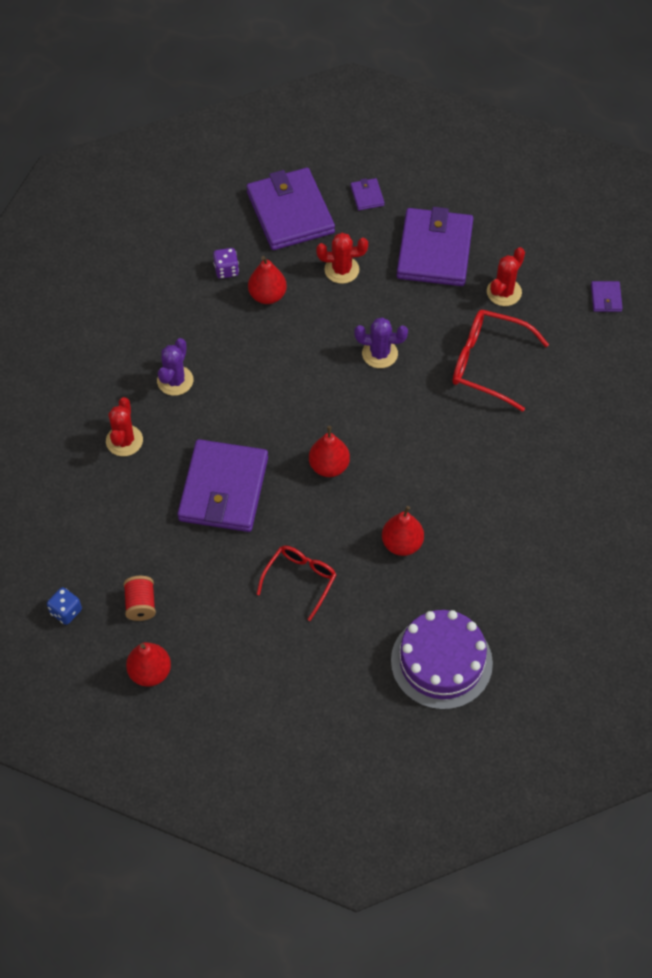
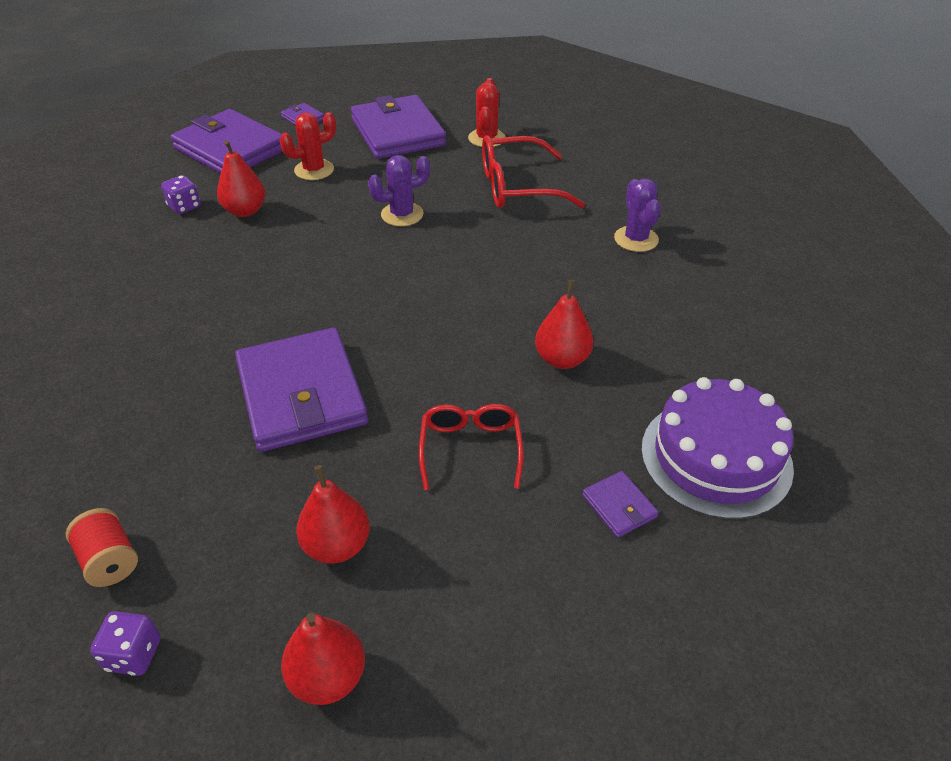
camera: 30 degrees left, 15 degrees down
blue dice [47,587,82,625] -> purple dice [90,611,160,676]
red cactus [106,397,143,456] -> none
red spool [124,576,156,621] -> red spool moved to [66,508,138,587]
purple cactus [157,338,193,396] -> purple cactus moved to [614,178,660,252]
red pear [309,426,350,477] -> red pear moved to [296,465,370,564]
purple wallet [591,281,623,312] -> purple wallet moved to [582,471,659,538]

